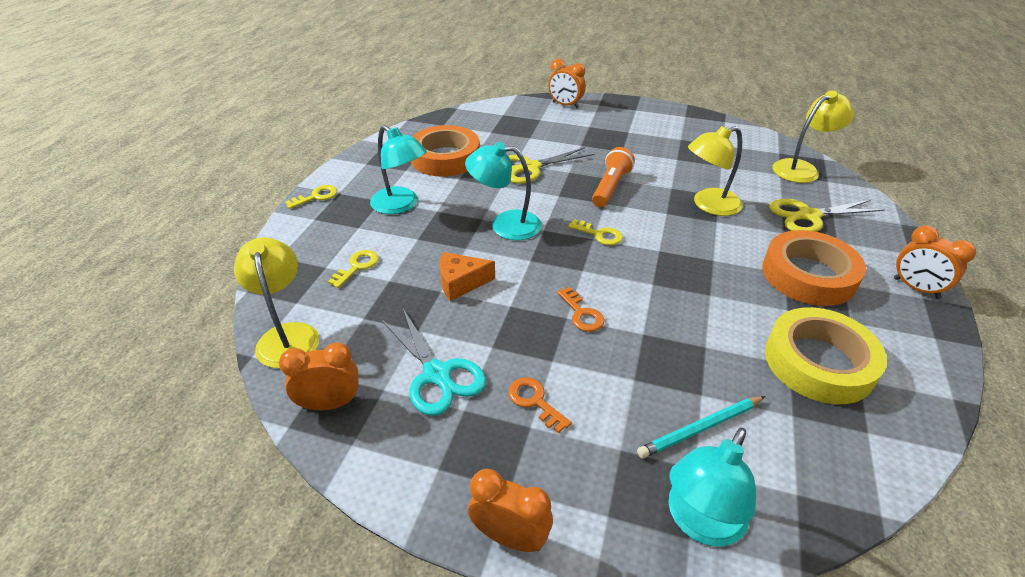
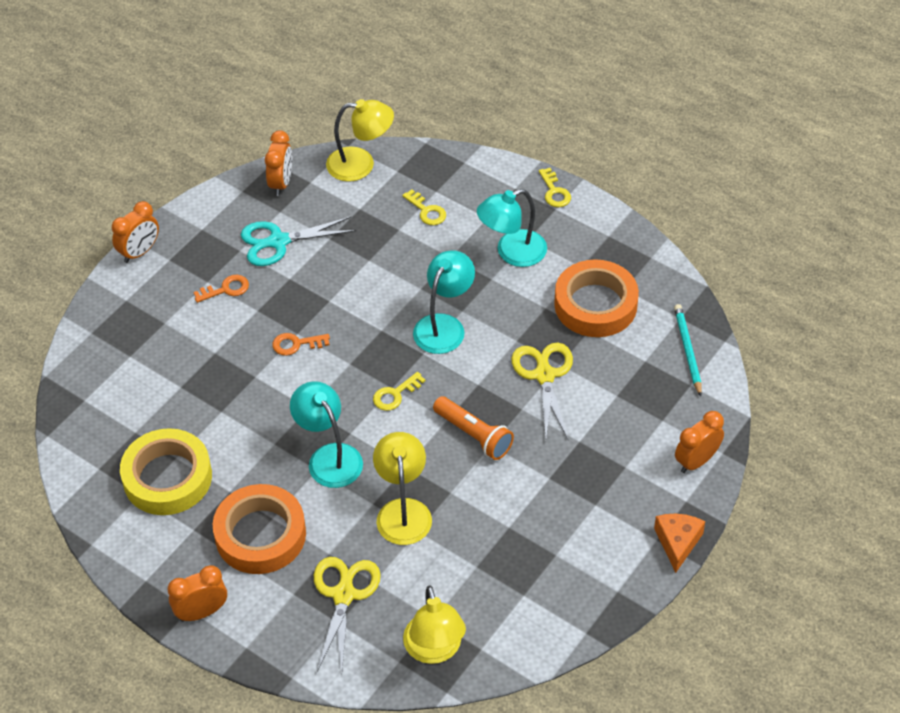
camera: 110 degrees right, 10 degrees up
orange cheese [440,252,495,301] -> orange cheese moved to [654,514,705,573]
turquoise pencil [637,396,765,458] -> turquoise pencil moved to [674,304,702,397]
turquoise lamp [668,428,756,546] -> turquoise lamp moved to [290,381,363,488]

